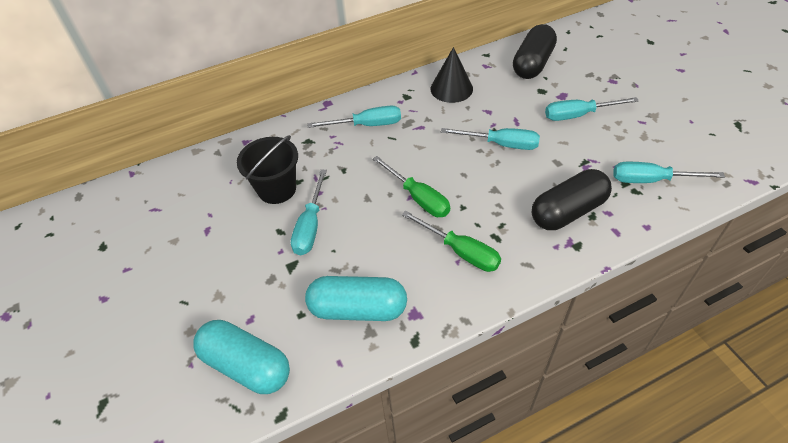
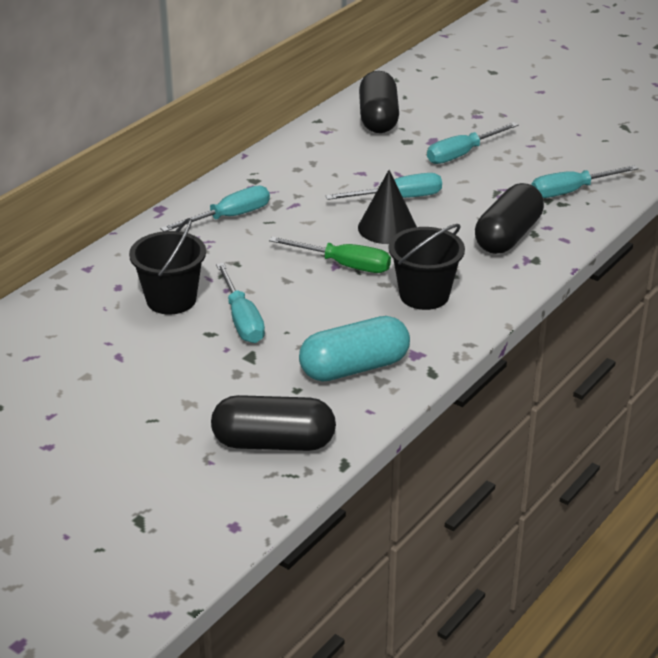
camera: 30 degrees left, 15 degrees down
turquoise capsule [193,320,290,394] -> black capsule [211,395,336,451]
green screwdriver [402,211,501,272] -> black bucket [388,224,465,310]
black cone [430,47,473,103] -> black cone moved to [358,170,417,244]

